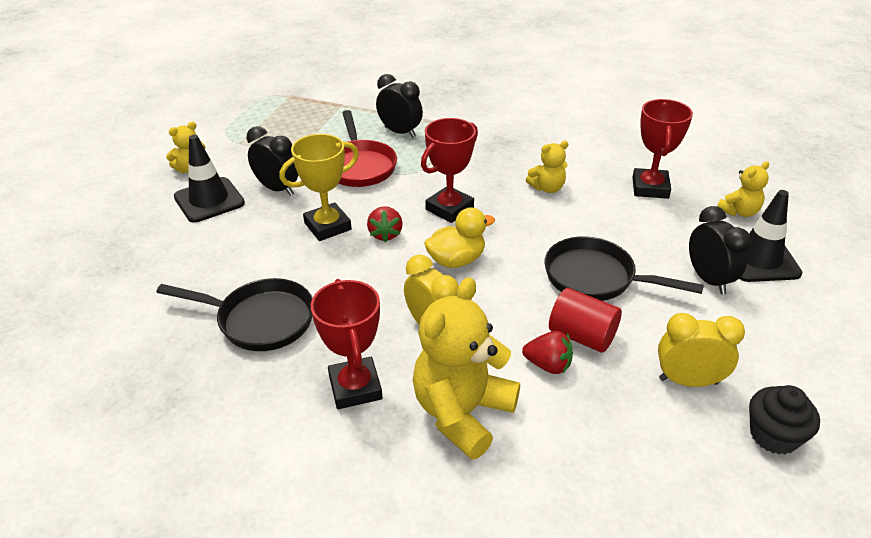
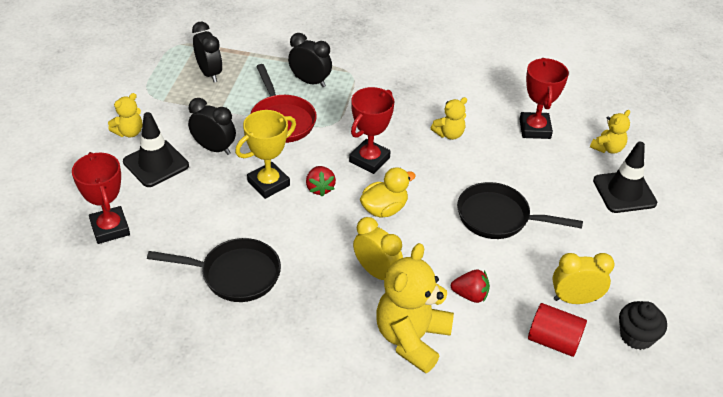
camera: 10 degrees left, 5 degrees up
red trophy [311,279,383,409] -> red trophy moved to [72,152,130,244]
red cylinder [549,288,622,353] -> red cylinder moved to [528,303,587,357]
black clock [689,206,751,294] -> black clock moved to [192,22,222,83]

